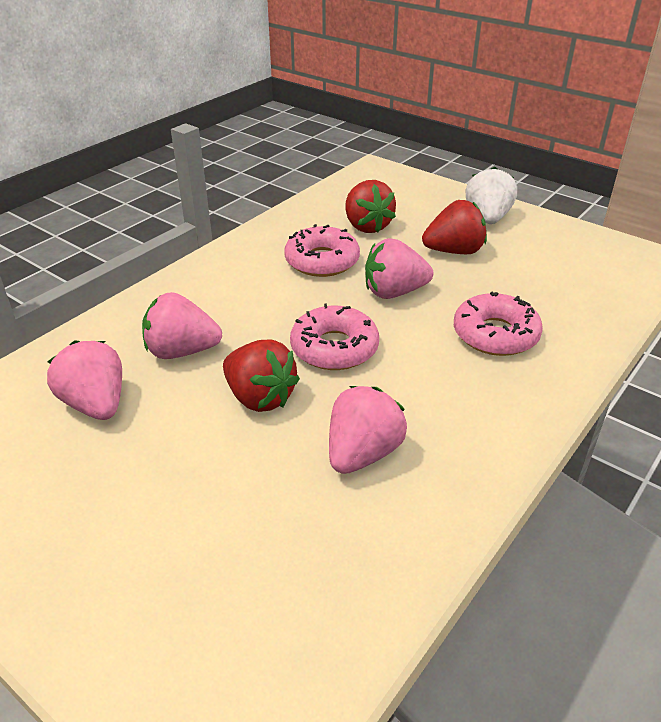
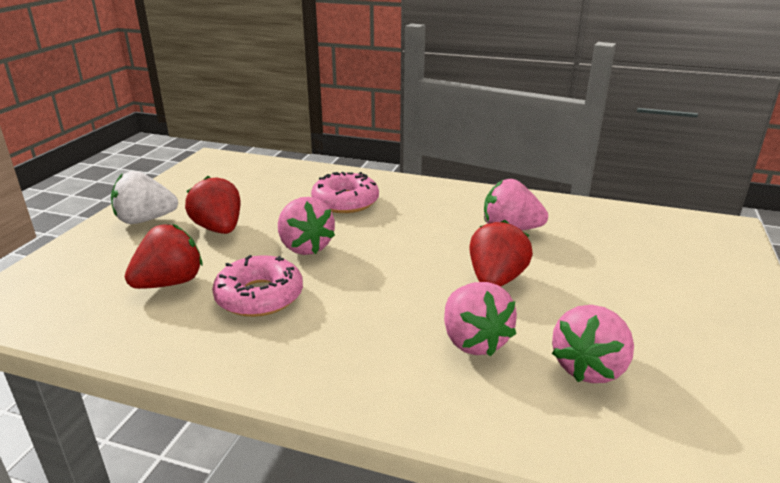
camera: 110 degrees left, 10 degrees down
pink donut [290,303,379,370] -> none

